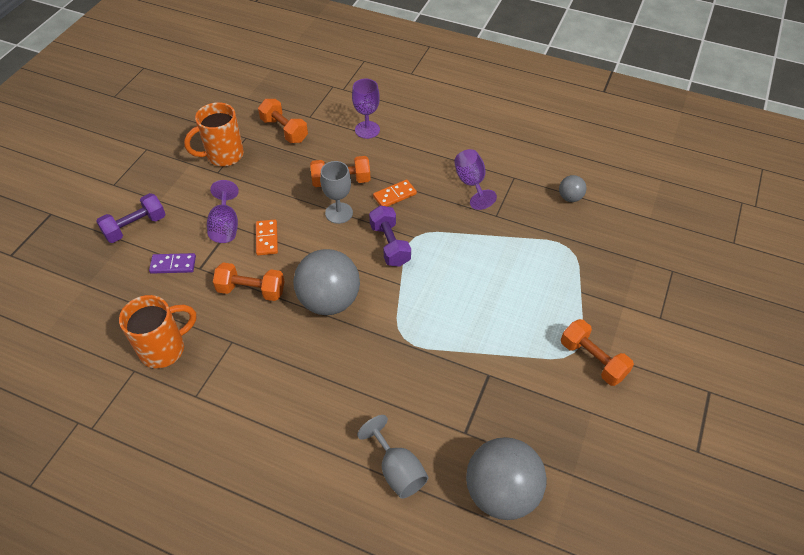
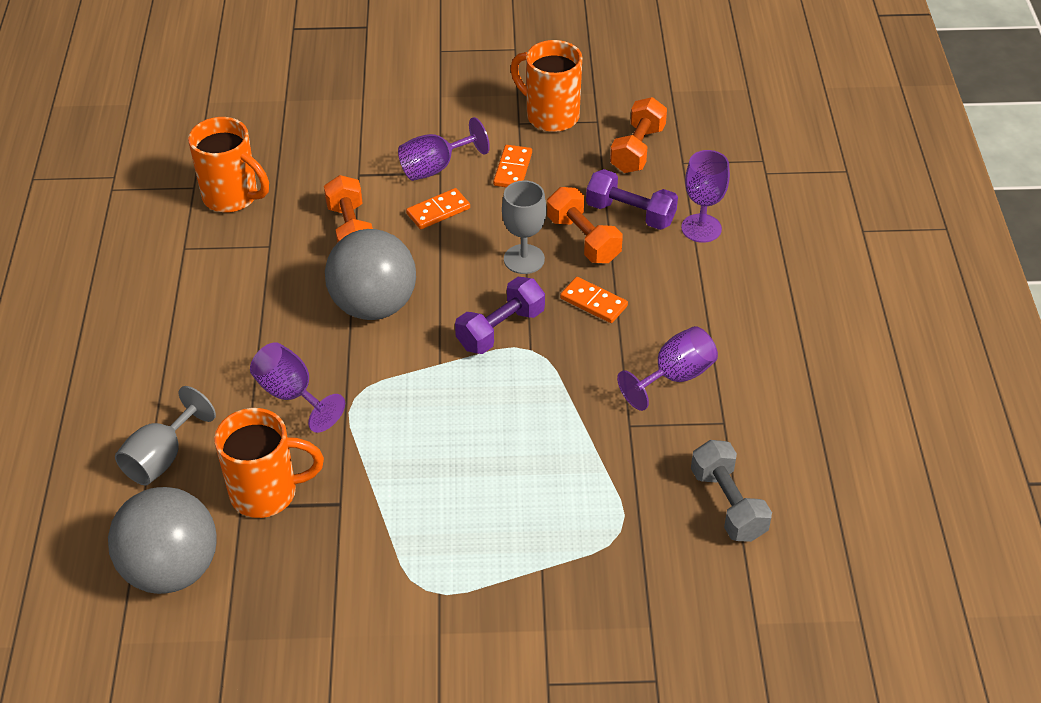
camera: 65 degrees right, 5 degrees down
purple dumbbell [96,193,166,243] -> purple dumbbell moved to [586,169,678,230]
purple domino [149,253,196,274] -> none
grey ball [559,175,587,202] -> grey dumbbell [691,440,772,542]
orange dumbbell [561,319,634,386] -> none
none -> orange mug [214,408,324,518]
none -> purple goblet [250,342,345,433]
none -> orange domino [493,145,532,187]

